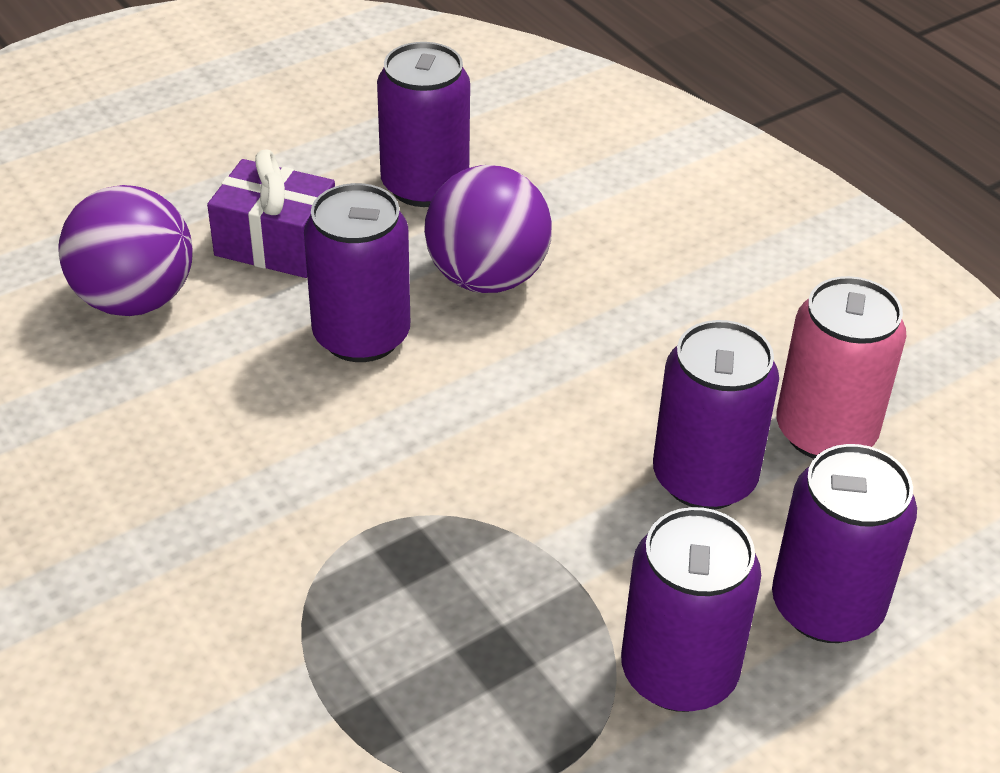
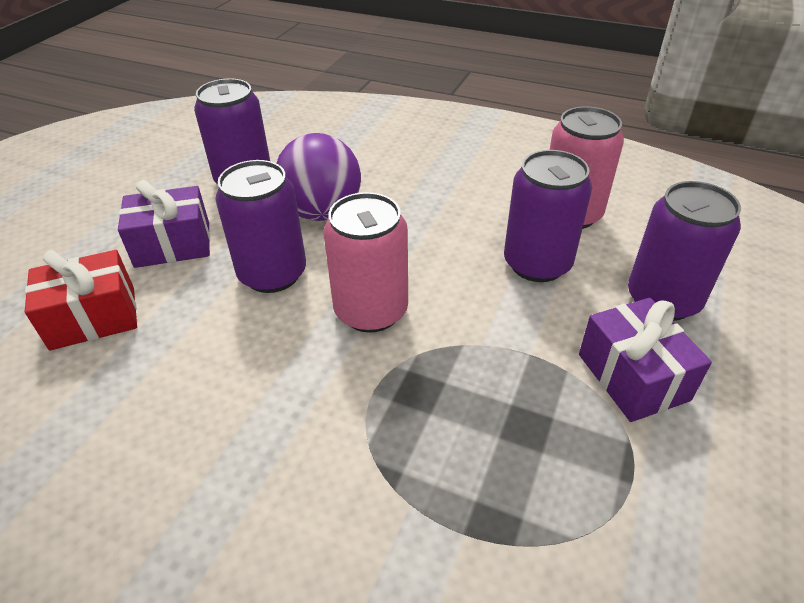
camera: 30 degrees left, 0 degrees up
purple ball [58,185,192,316] -> red gift [25,250,137,351]
purple can [621,507,761,712] -> purple gift [579,298,712,422]
none -> pink can [324,192,408,333]

